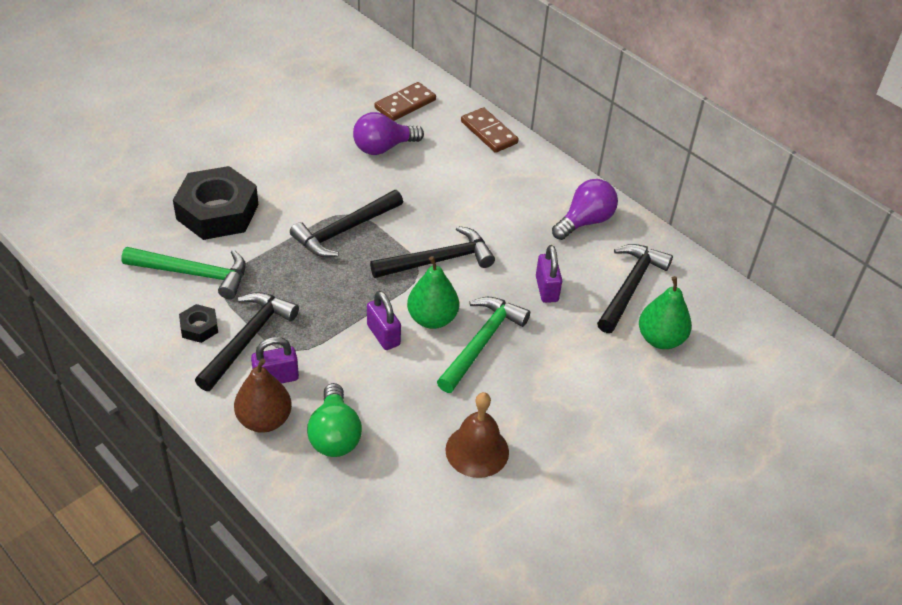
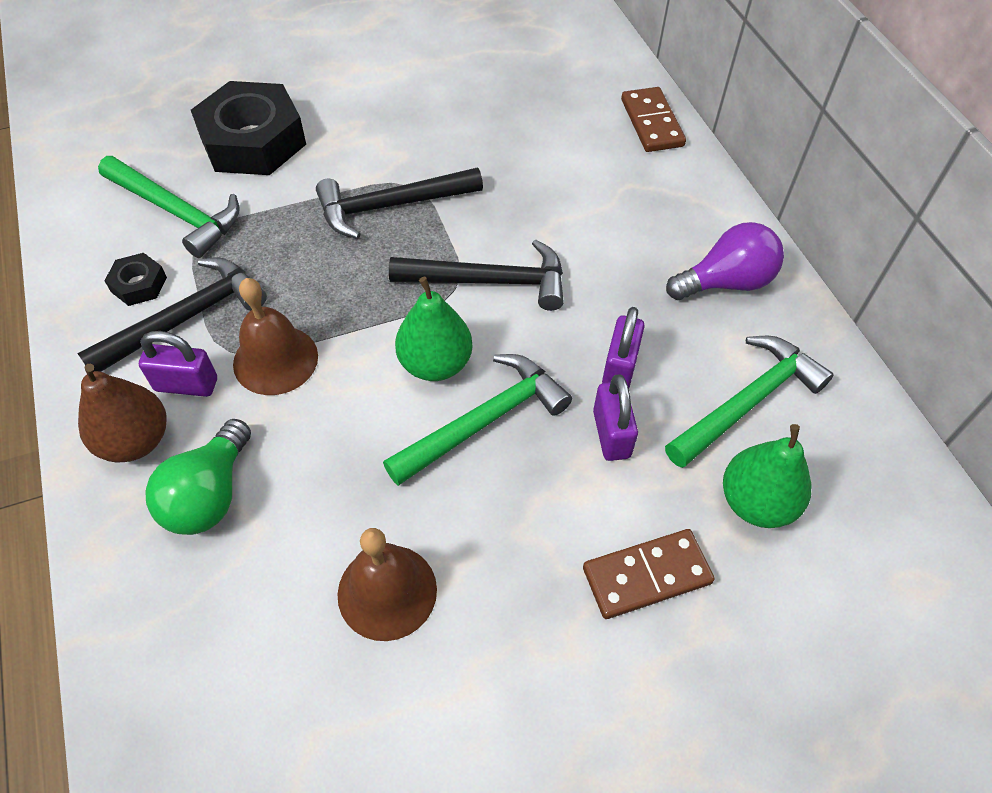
camera: 25 degrees right, 10 degrees up
purple light bulb [353,112,424,155] -> none
purple padlock [367,291,401,350] -> purple padlock moved to [593,374,638,461]
brown domino [375,82,436,121] -> brown domino moved to [583,529,714,619]
black hammer [597,244,673,333] -> green hammer [665,336,834,468]
none -> brown bell [233,278,318,395]

